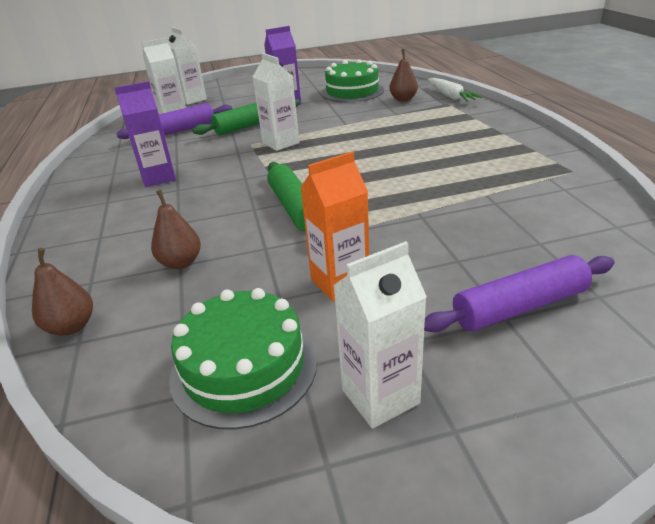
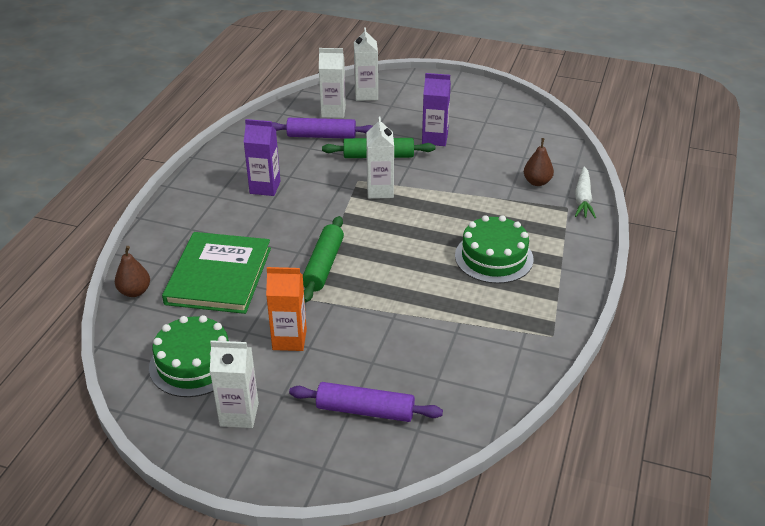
camera: 30 degrees right, 5 degrees up
brown pear [151,190,201,269] -> green book [162,232,271,314]
green cake [321,59,384,102] -> green cake moved to [455,215,534,284]

